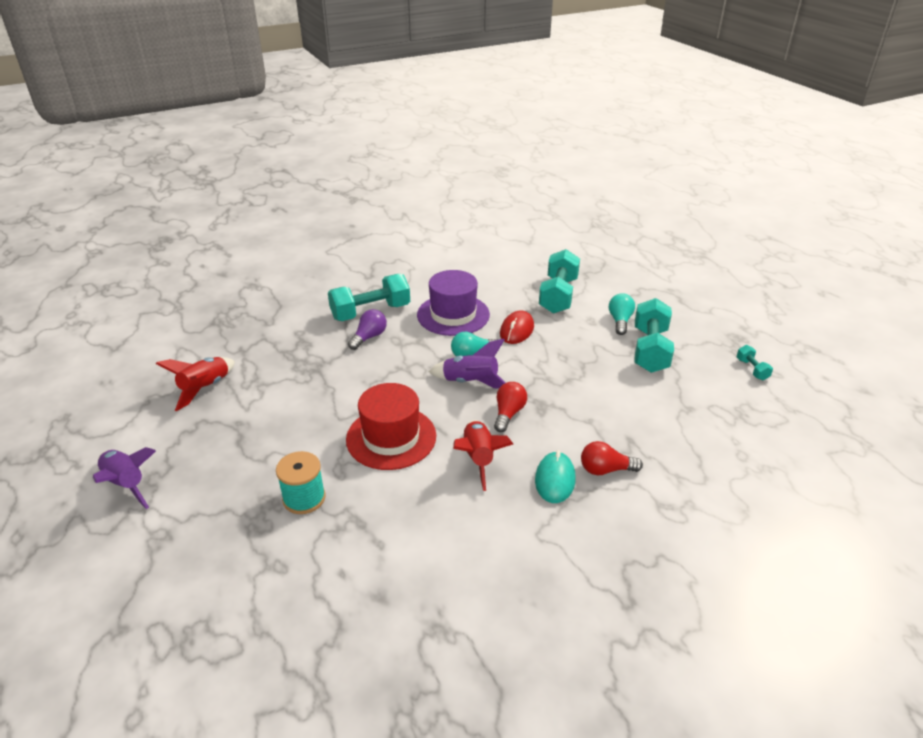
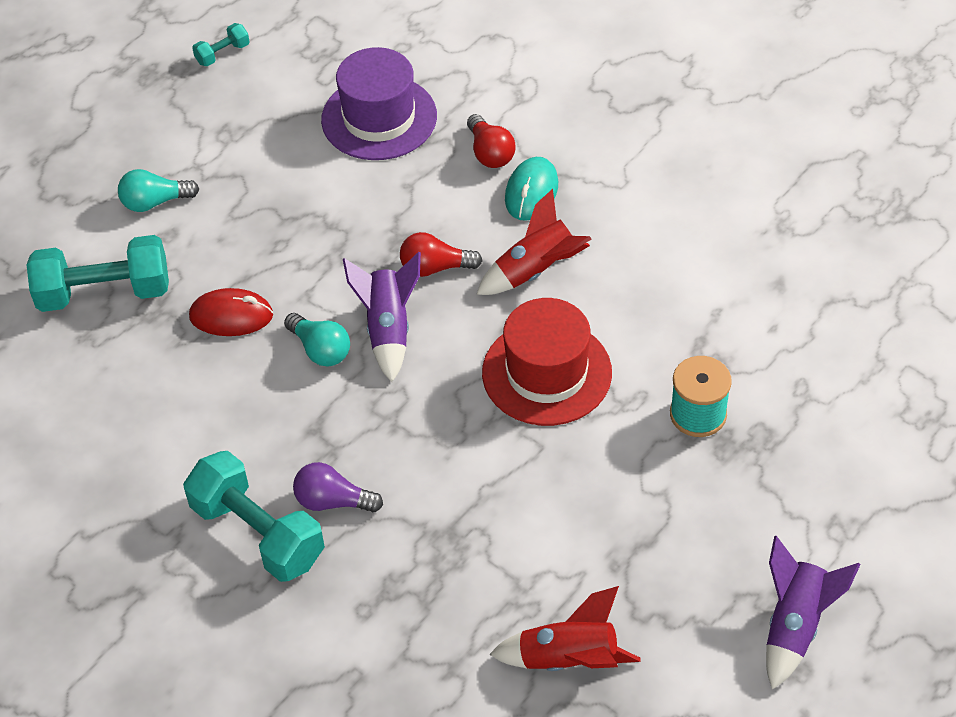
camera: 110 degrees left, 15 degrees up
purple hat [417,270,490,336] -> purple hat moved to [321,47,437,160]
turquoise mouse [535,450,576,503] -> turquoise mouse turned 60 degrees counterclockwise [505,157,558,221]
turquoise dumbbell [635,298,674,373] -> none

